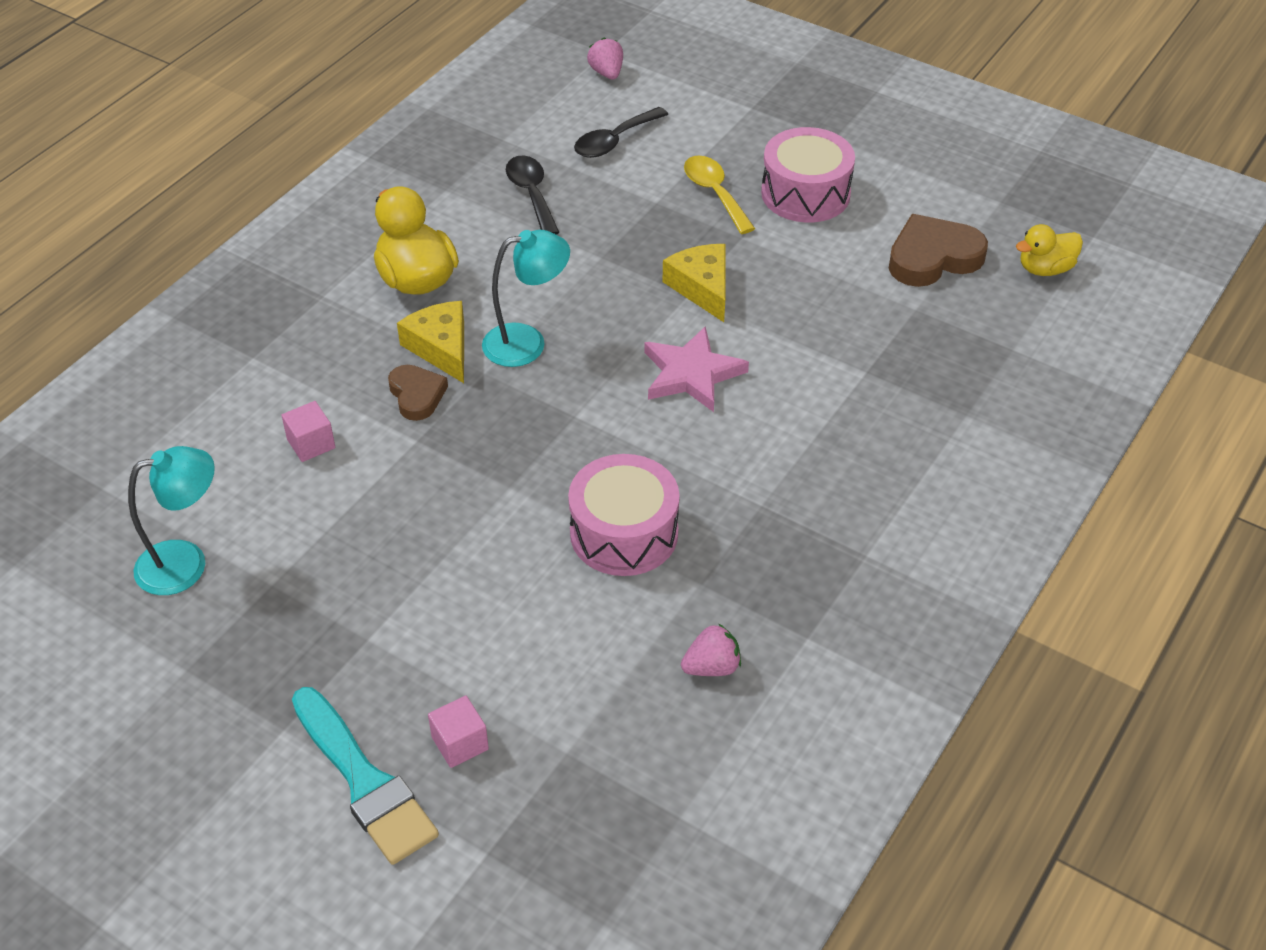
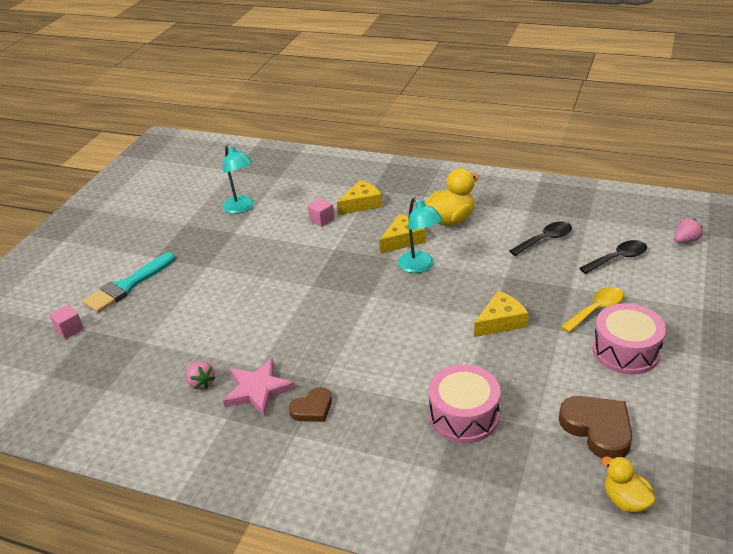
camera: 80 degrees right, 10 degrees down
brown heart [388,365,448,421] -> brown heart moved to [289,387,332,422]
pink cube [428,696,489,768] -> pink cube moved to [49,305,84,339]
pink drum [568,454,680,576] -> pink drum moved to [429,365,501,443]
black spoon [574,107,668,158] -> black spoon turned 120 degrees clockwise [579,240,647,274]
pink star [644,326,749,412] -> pink star moved to [223,358,295,417]
none -> yellow cheese [337,180,382,215]

